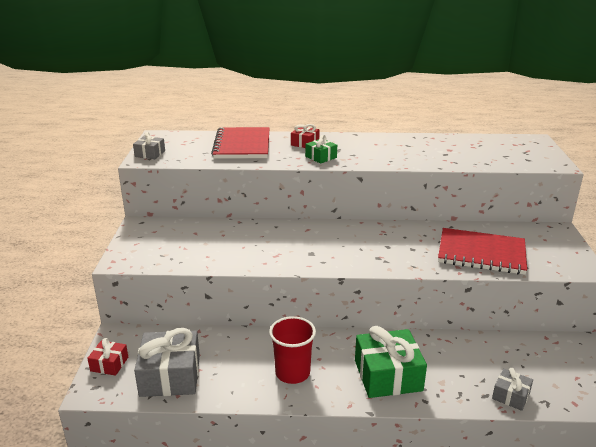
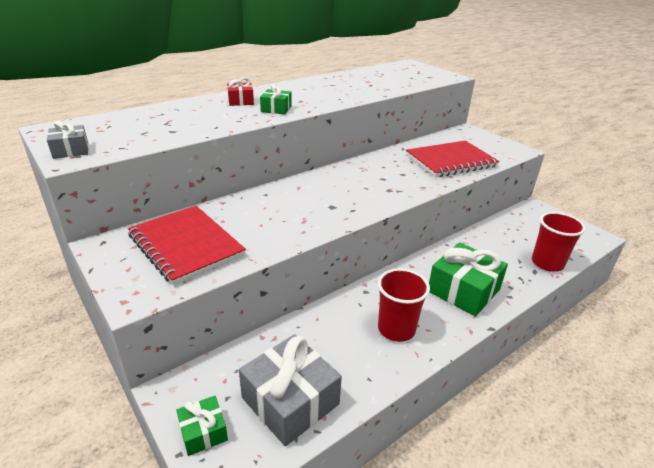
camera: 40 degrees left, 5 degrees up
red gift [87,338,128,376] -> green gift [176,396,228,456]
red notebook [211,127,270,159] -> red notebook moved to [128,206,246,285]
grey gift [492,368,533,411] -> red cup [532,212,586,272]

